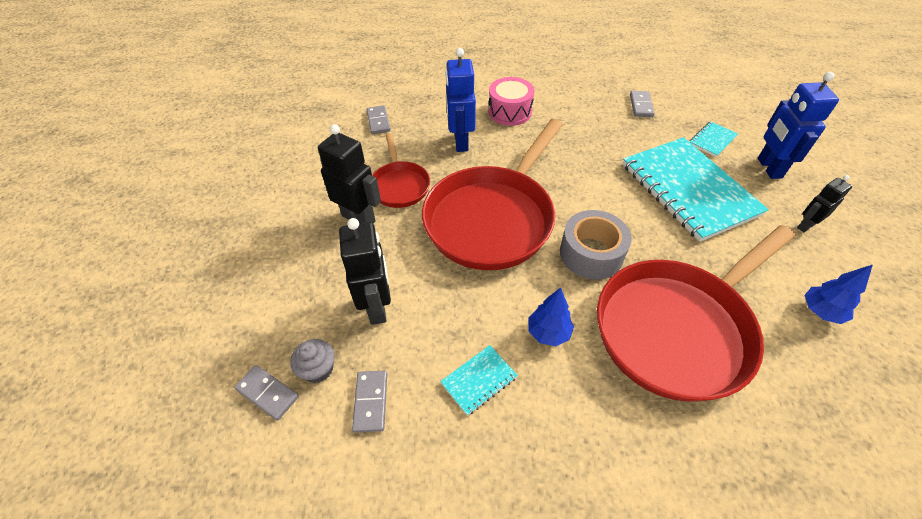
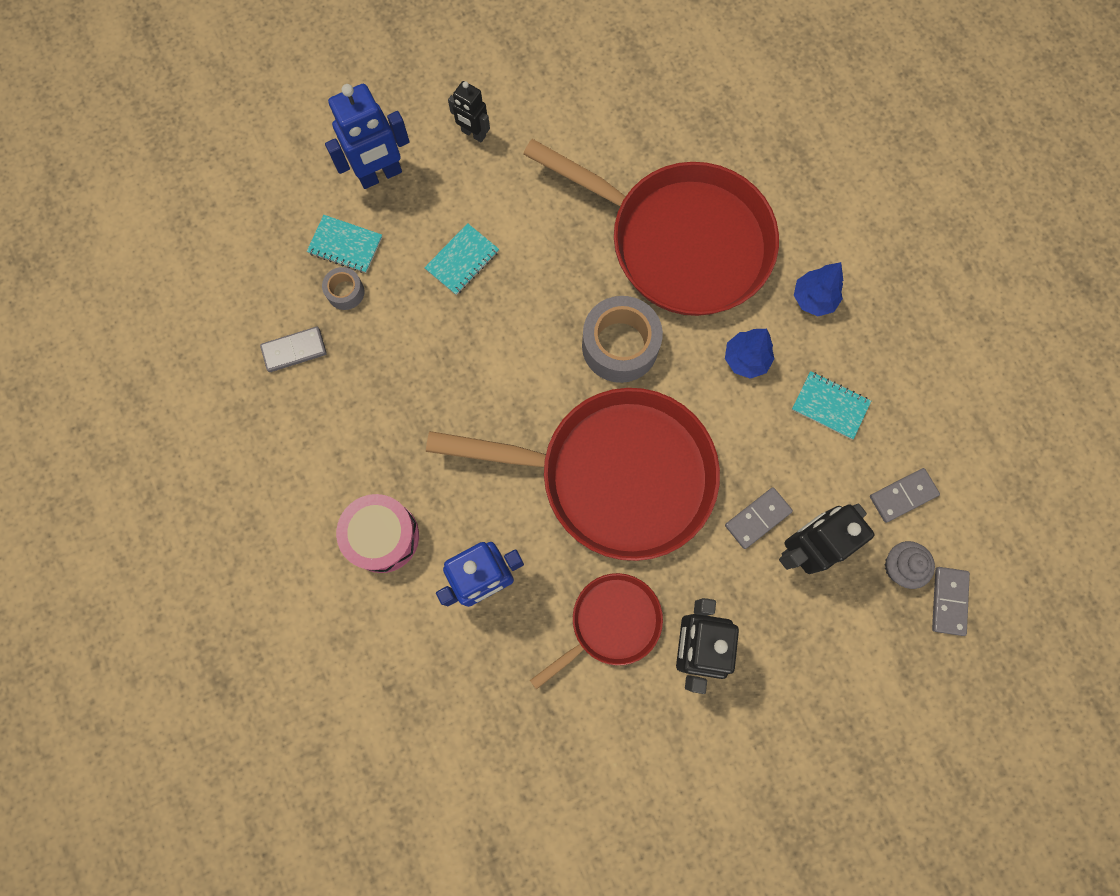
camera: 115 degrees left, 25 degrees up
grey domino [366,105,391,134] -> grey domino moved to [725,487,793,549]
turquoise notebook [623,137,769,242] -> turquoise notebook [424,223,499,295], size x0.41
blue tree [804,265,873,324] -> blue tree moved to [794,262,843,316]
none -> grey tape [322,267,364,310]

